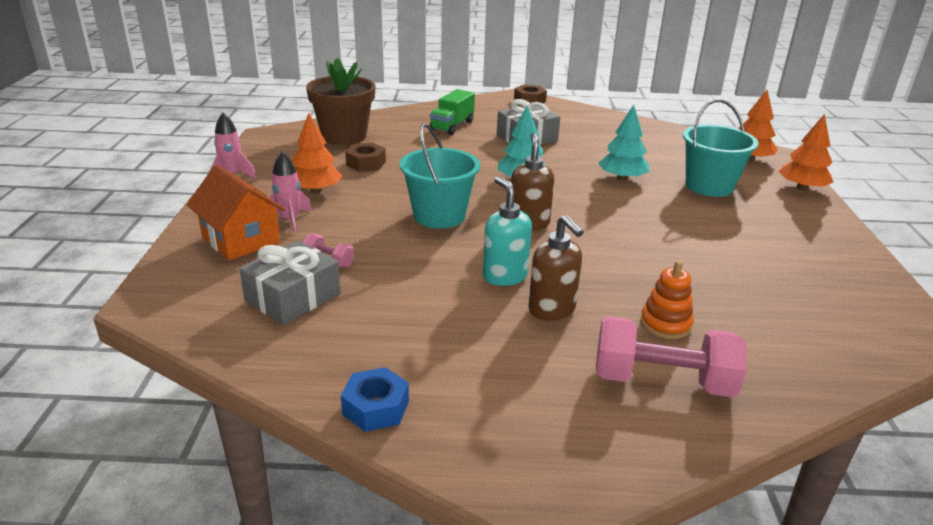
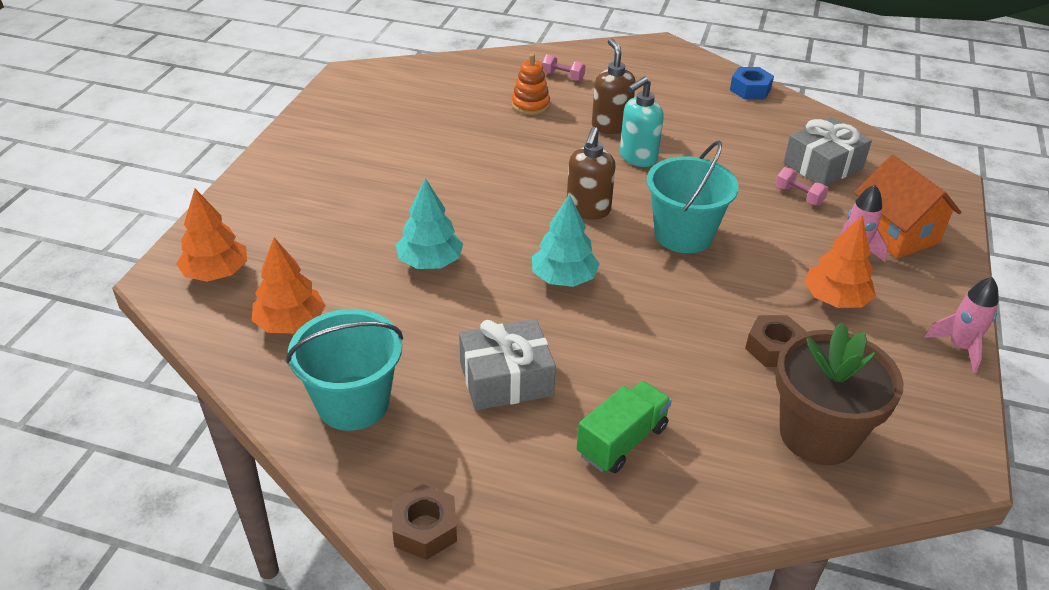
camera: 165 degrees left, 10 degrees up
turquoise soap dispenser [483,176,532,286] -> turquoise soap dispenser turned 60 degrees clockwise [620,77,664,167]
pink dumbbell [596,316,746,397] -> pink dumbbell [542,54,586,81], size x0.47
turquoise bucket [683,99,758,197] -> turquoise bucket moved to [286,309,403,431]
orange tree [778,114,834,191] -> orange tree moved to [252,238,326,334]

